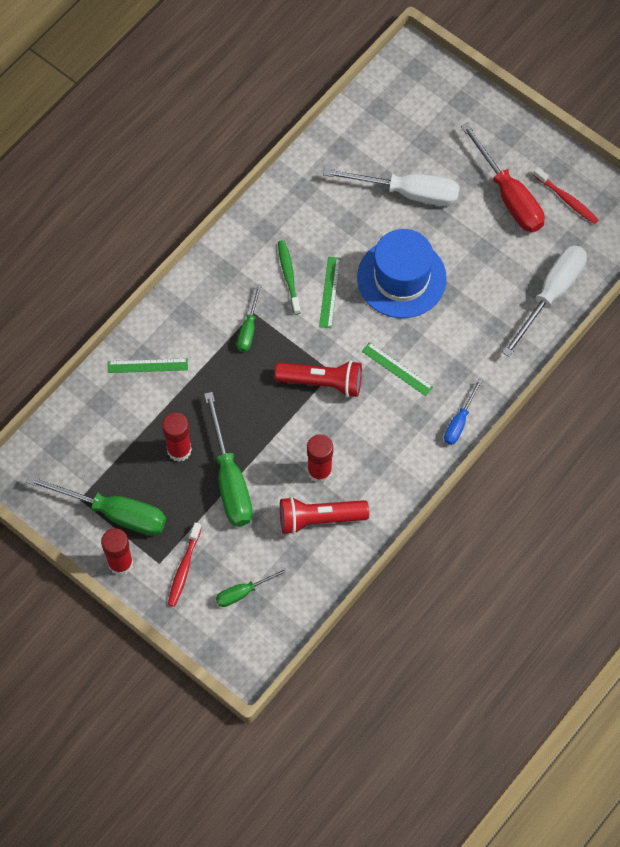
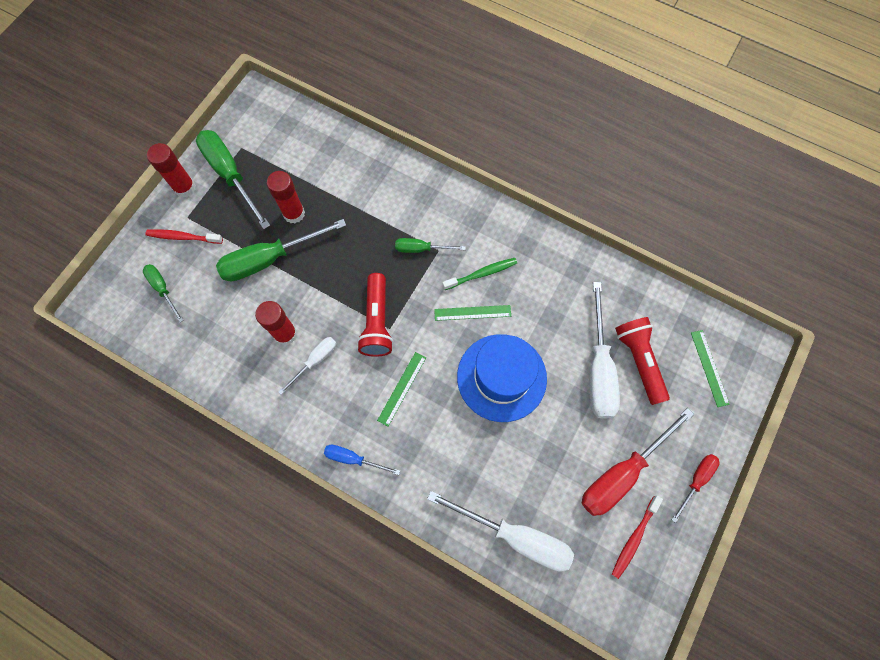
camera: 80 degrees right, 5 degrees up
green screwdriver [26,475,166,536] -> green screwdriver turned 135 degrees clockwise [196,130,271,229]
green ruler [108,358,188,373] -> green ruler moved to [691,330,730,407]
red flashlight [280,497,369,535] -> red flashlight moved to [615,317,670,405]
none -> white screwdriver [279,337,336,395]
none -> red screwdriver [672,454,720,523]

